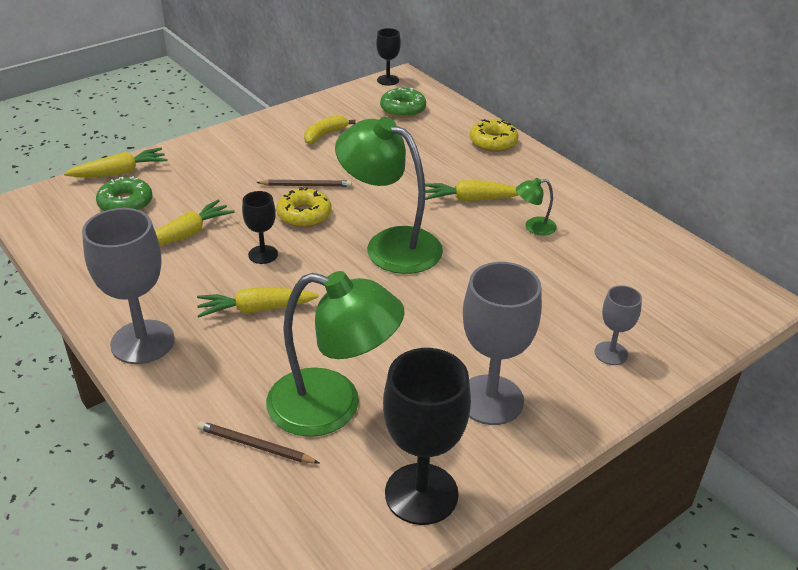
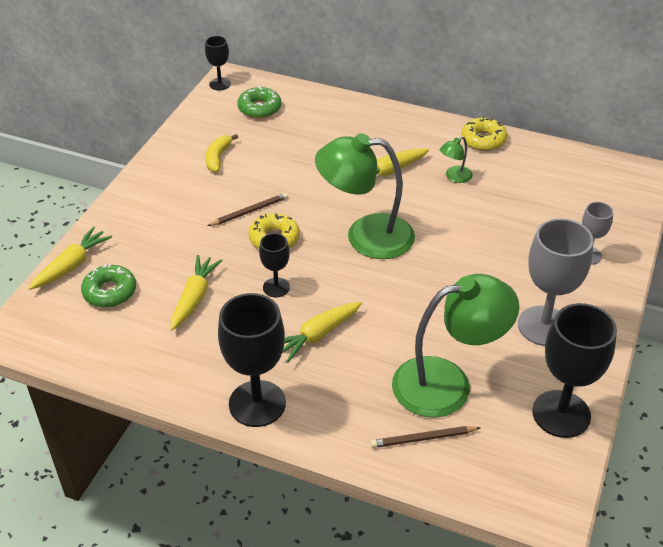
camera: 30 degrees left, 5 degrees up
grey goblet [82,208,175,364] -> black goblet [218,293,286,427]
yellow donut [470,119,519,152] -> yellow donut moved to [461,117,507,151]

